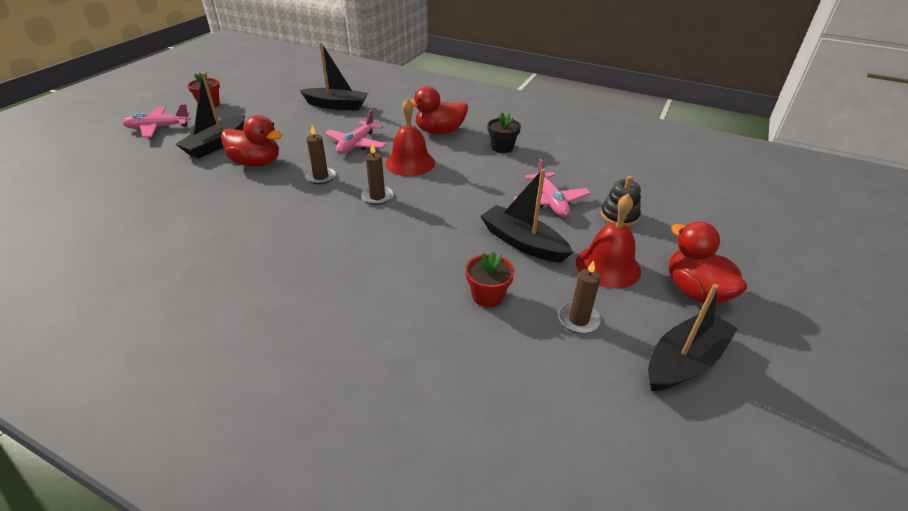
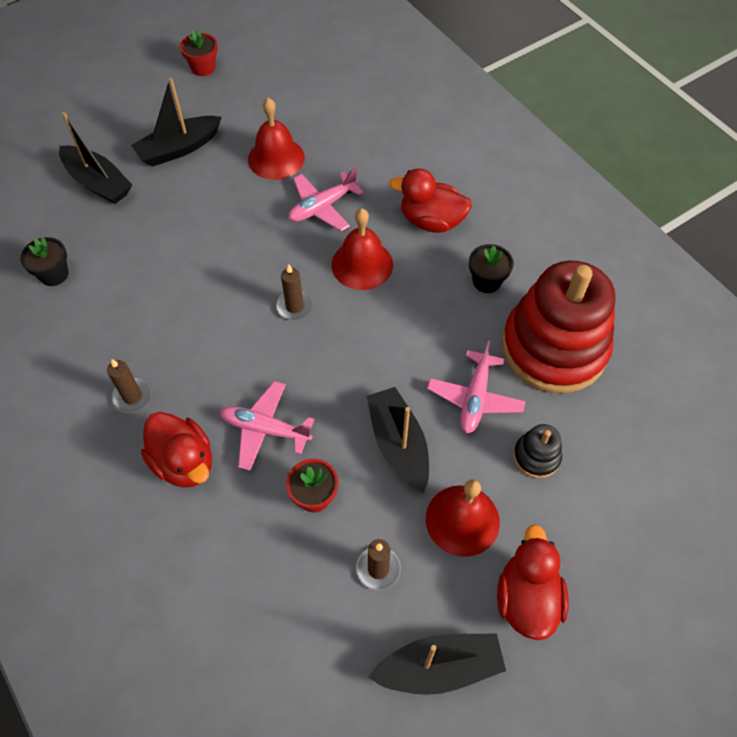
camera: 30 degrees right, 20 degrees up
pink plane [122,104,191,138] -> pink plane moved to [220,381,314,471]
red duck [221,115,282,167] -> red duck moved to [141,412,212,488]
black boat [299,42,368,111] -> black boat moved to [59,112,132,204]
brown candle [305,125,336,185] -> brown candle moved to [107,359,152,413]
none -> black flower pot [20,237,69,286]
none -> red bell [248,98,305,180]
none -> red stacking toy [502,261,616,393]

